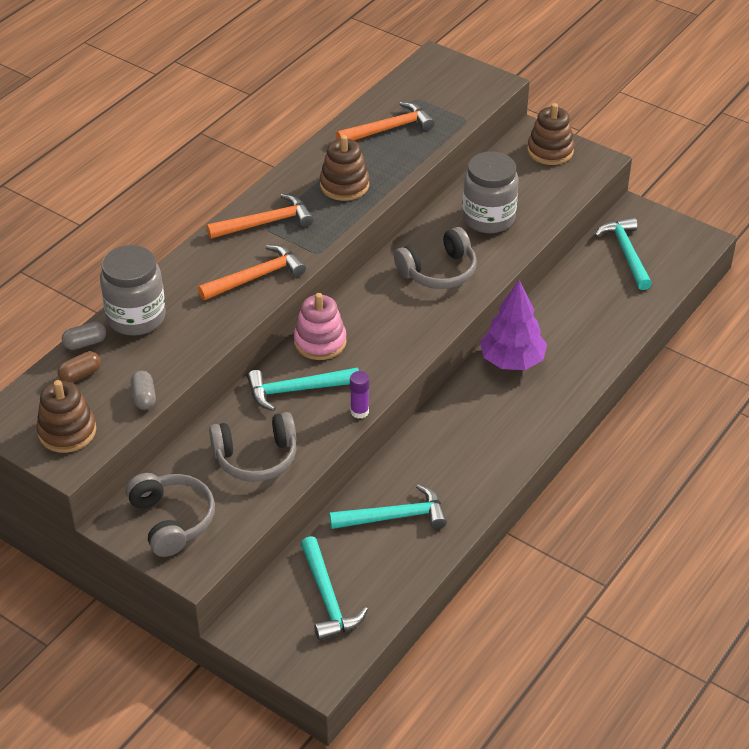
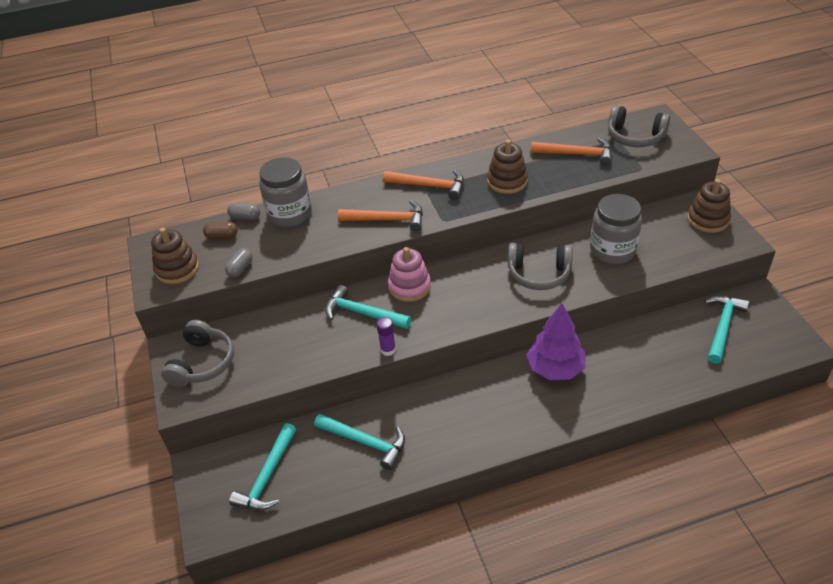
camera: 40 degrees right, 0 degrees up
grey headphones [209,412,296,482] -> grey headphones moved to [608,105,670,147]

